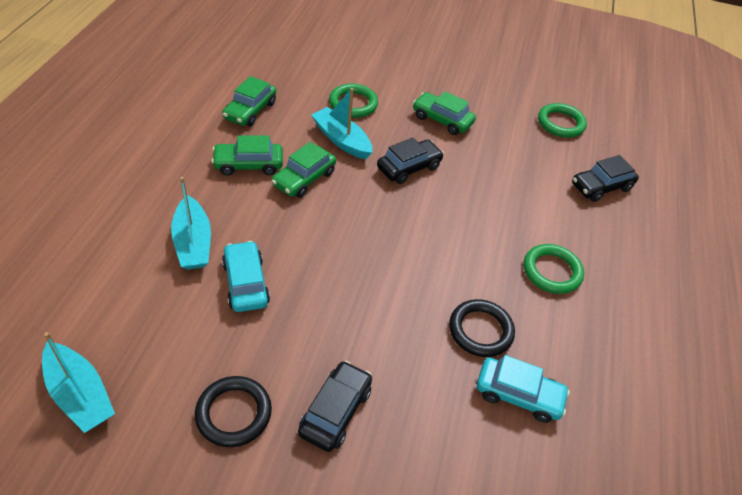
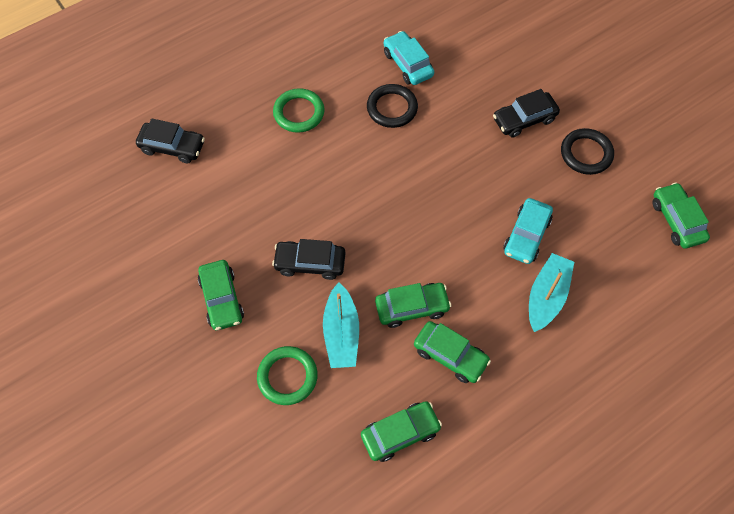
camera: 135 degrees left, 15 degrees up
turquoise boat [42,332,115,433] -> green car [653,183,710,249]
green ring [538,103,587,138] -> none

